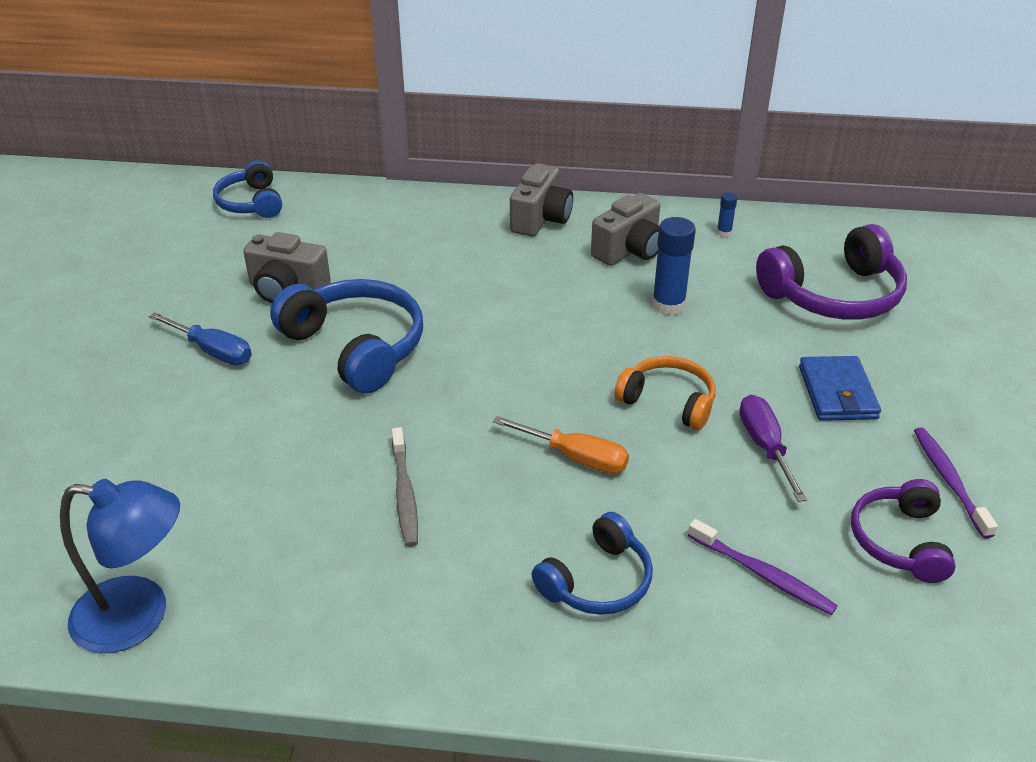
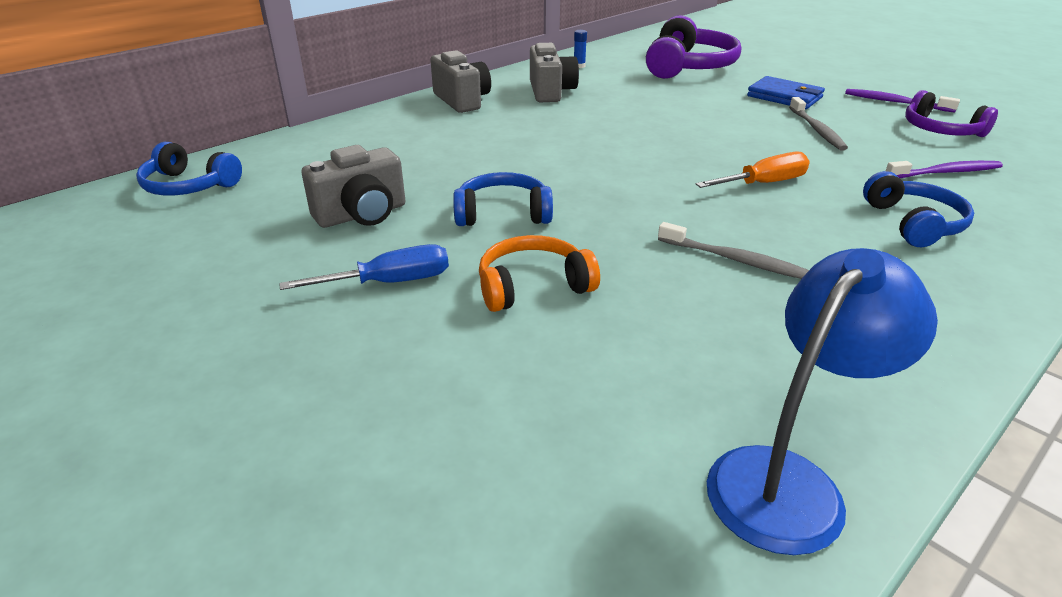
camera: 50 degrees left, 5 degrees down
blue headphones [270,279,423,393] -> blue headphones [453,172,553,226], size x0.62
orange headphones [615,356,715,430] -> orange headphones moved to [479,235,600,312]
blue glue stick [652,217,696,315] -> none
purple screwdriver [739,395,807,502] -> grey toothbrush [789,97,848,151]

